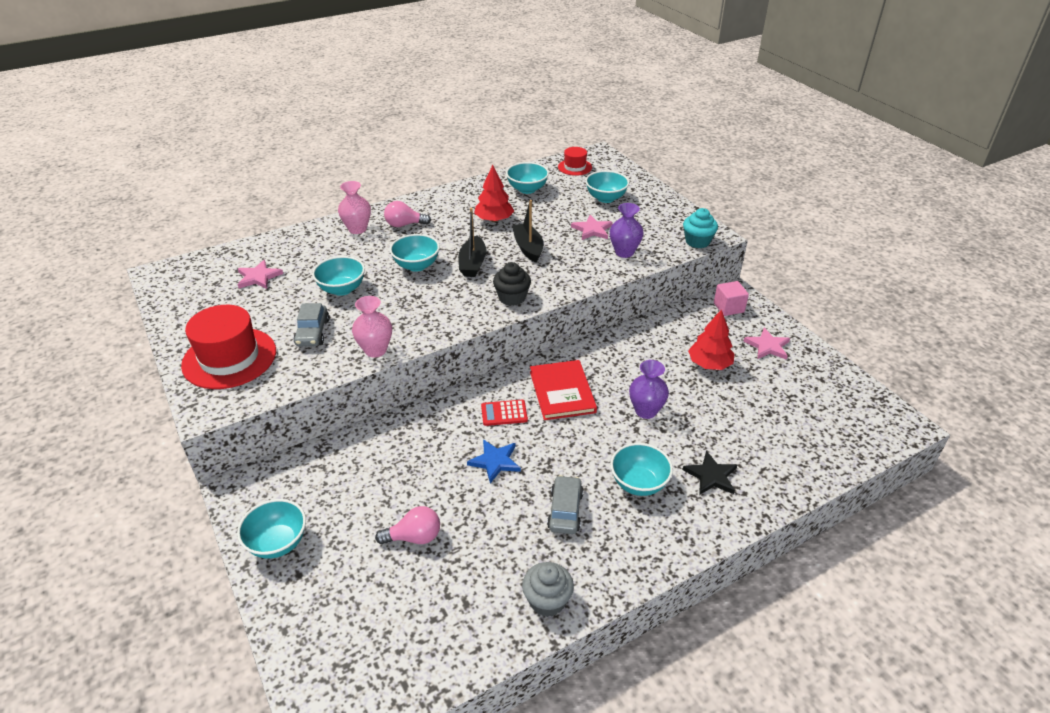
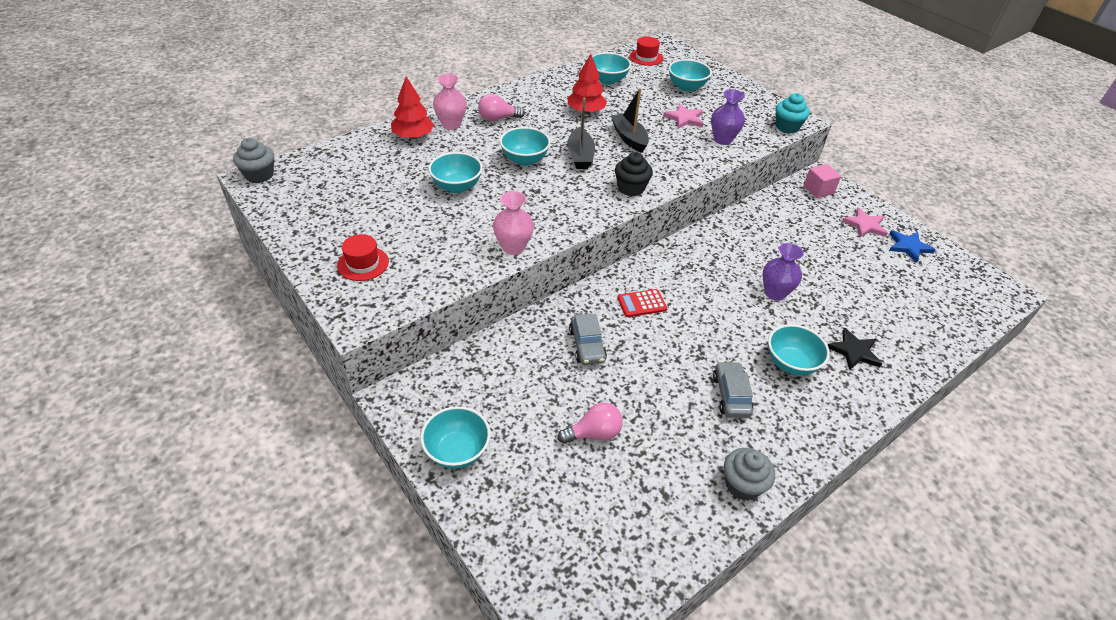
camera: 10 degrees left, 5 degrees up
red hat [181,305,276,389] -> red hat [337,234,389,281], size x0.52
pink star [237,260,283,289] -> none
grey car [293,303,329,346] -> grey car moved to [569,314,607,365]
blue star [467,439,521,483] -> blue star moved to [889,230,936,263]
red book [530,360,597,420] -> none
red tree [688,310,735,370] -> red tree moved to [391,76,434,139]
none -> grey cupcake [233,138,274,183]

